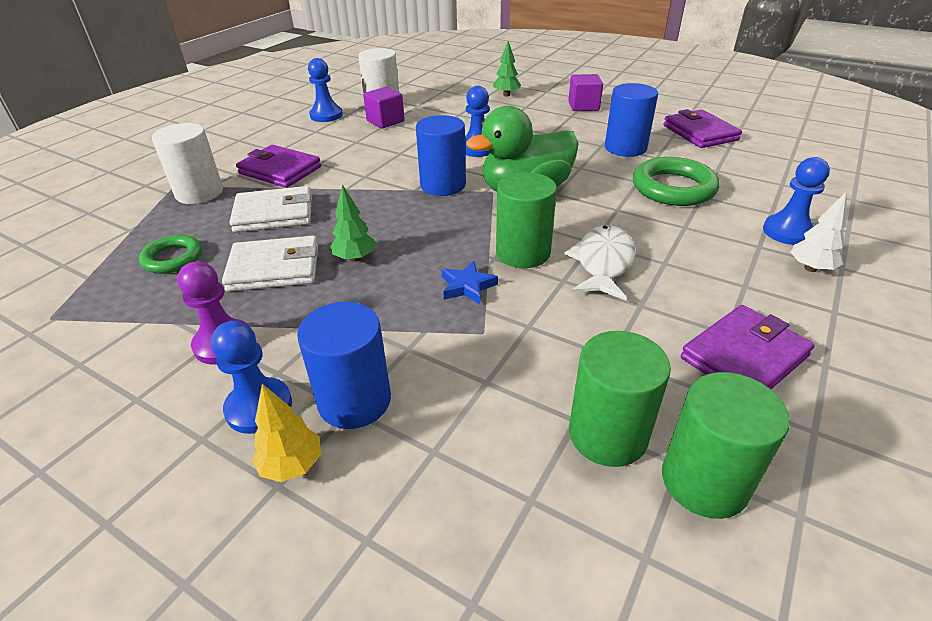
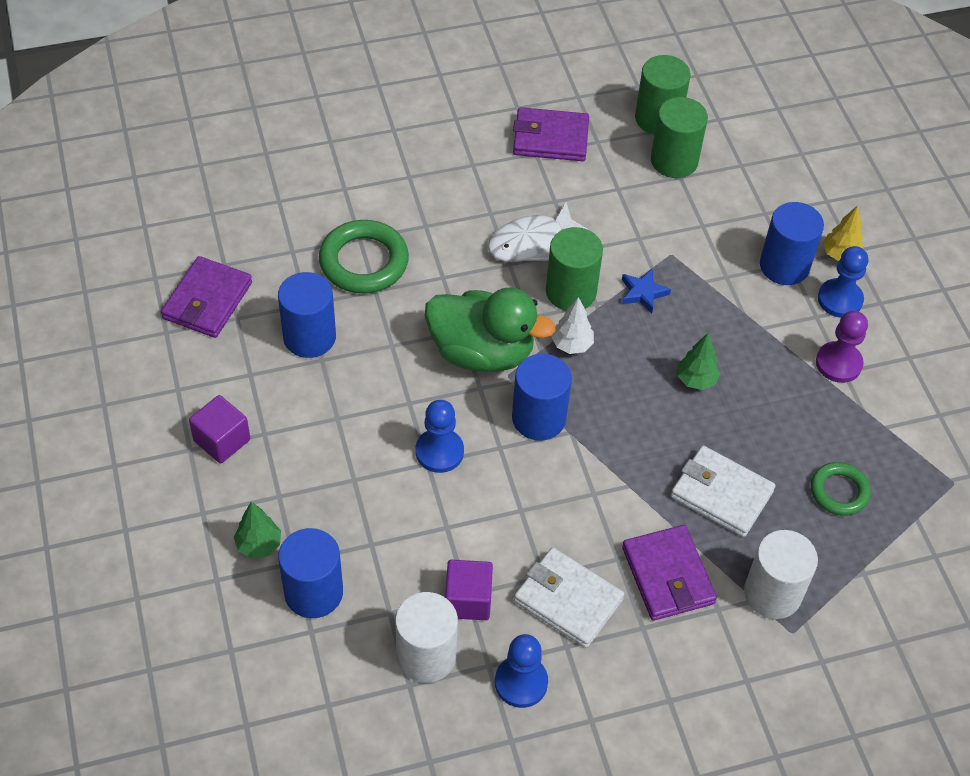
camera: 140 degrees left, 15 degrees up
white wallet [222,236,318,292] -> white wallet moved to [514,547,624,648]
blue pawn [763,157,830,245] -> none
white tree [791,192,847,272] -> white tree moved to [551,297,594,354]
none -> blue cylinder [278,528,343,618]

